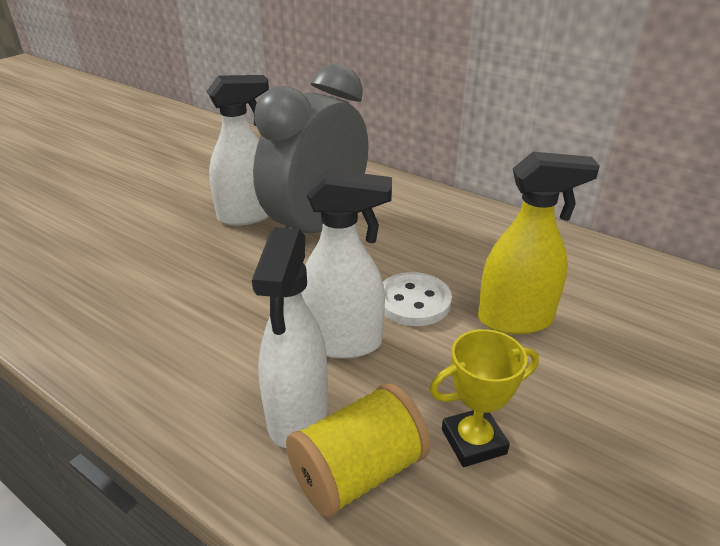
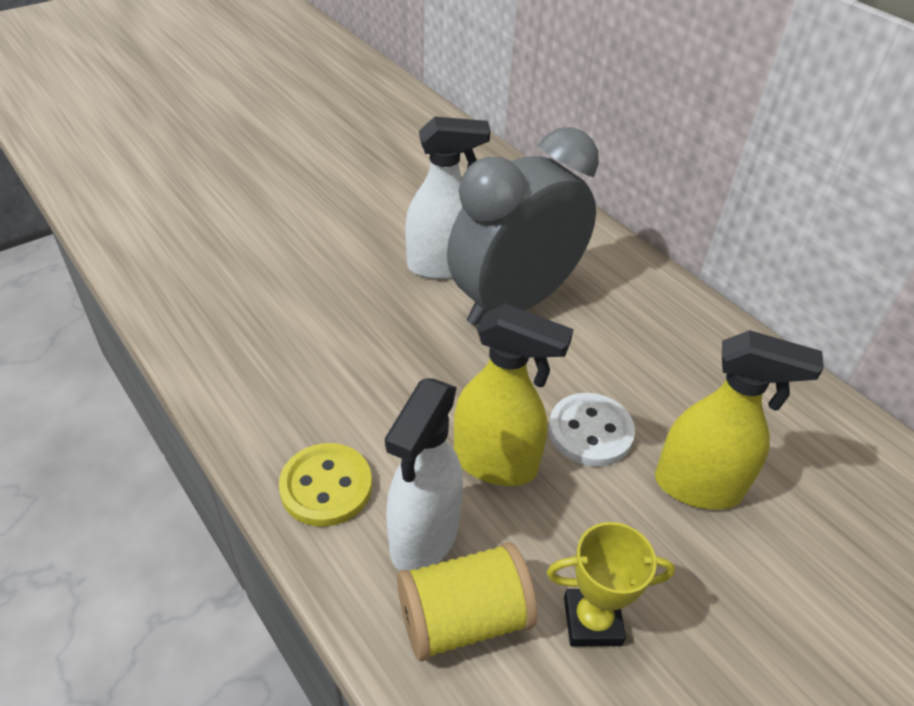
camera: 15 degrees right, 10 degrees up
white spray bottle [301,169,392,359] -> yellow spray bottle [454,304,574,486]
none -> yellow button [279,443,372,527]

